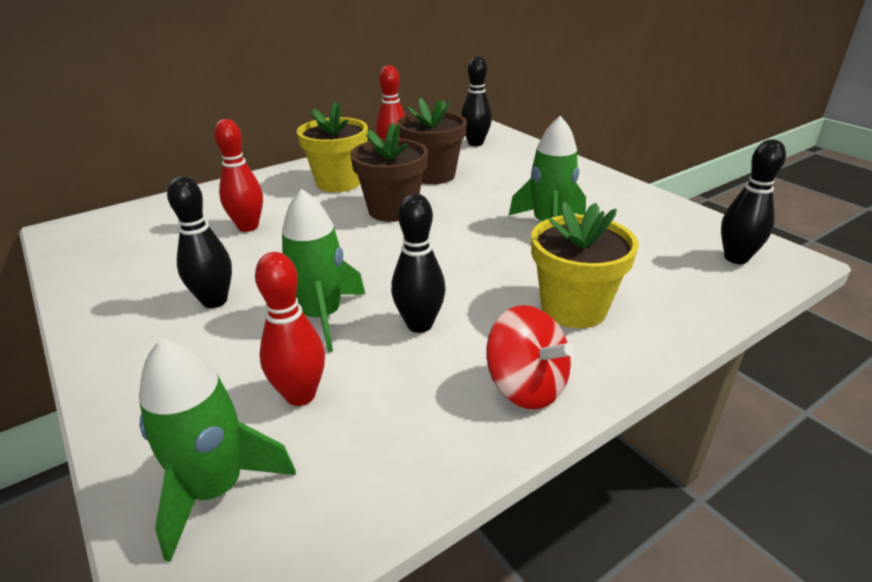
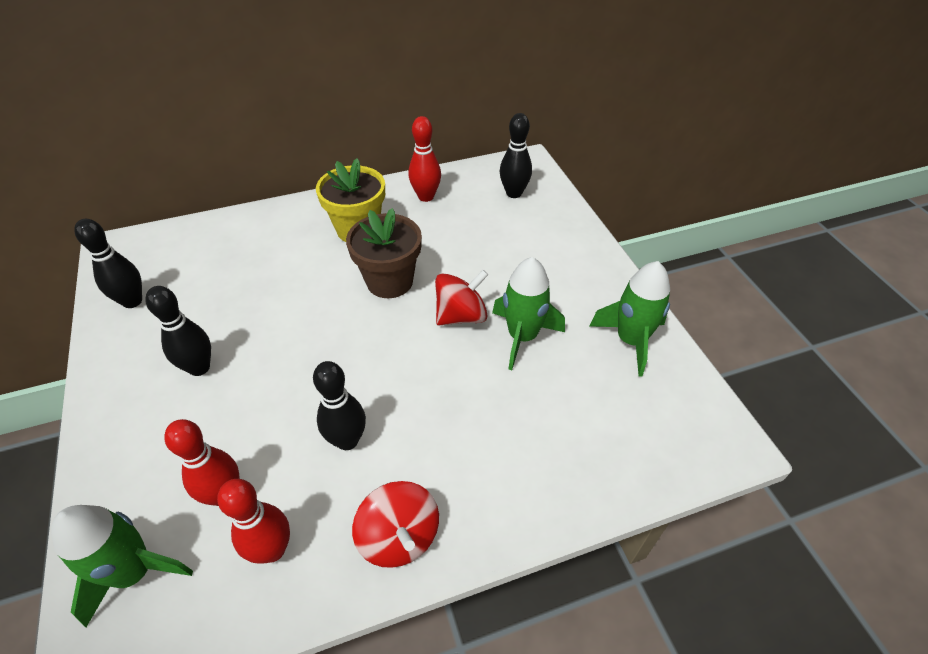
camera: 15 degrees right, 15 degrees up
red bowling pin [214,119,263,232] -> red bowling pin moved to [217,479,290,564]
green rocket [282,189,365,352] -> green rocket moved to [590,261,670,377]
brown flower pot [398,98,467,184] -> none
yellow flower pot [531,202,639,328] -> none
black bowling pin [721,139,786,264] -> black bowling pin moved to [74,219,142,308]
none -> red spinning top [435,270,488,325]

